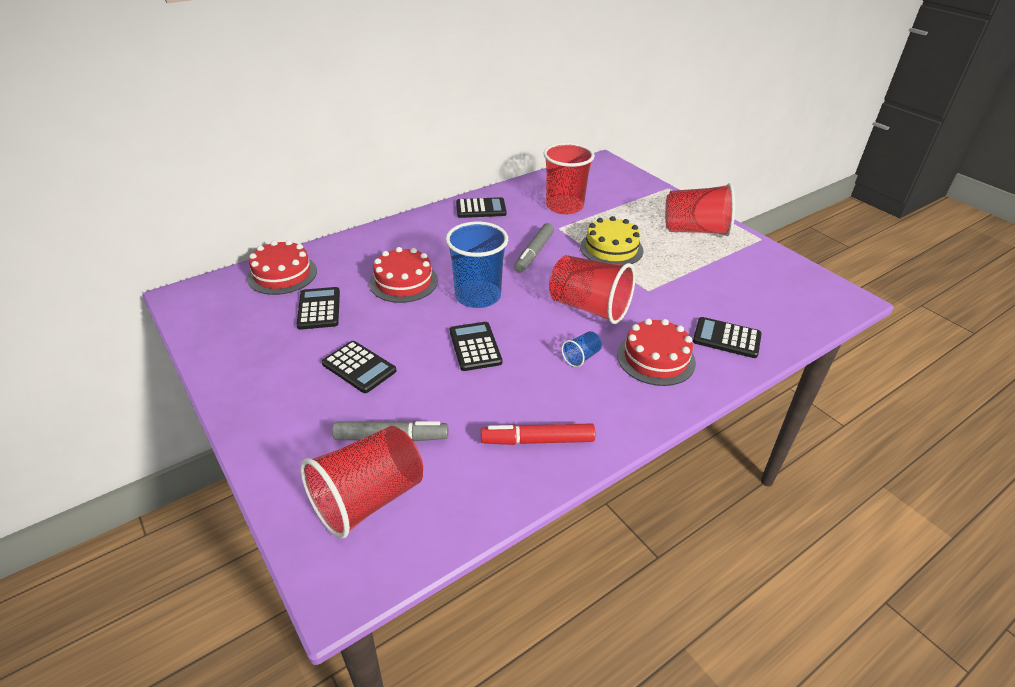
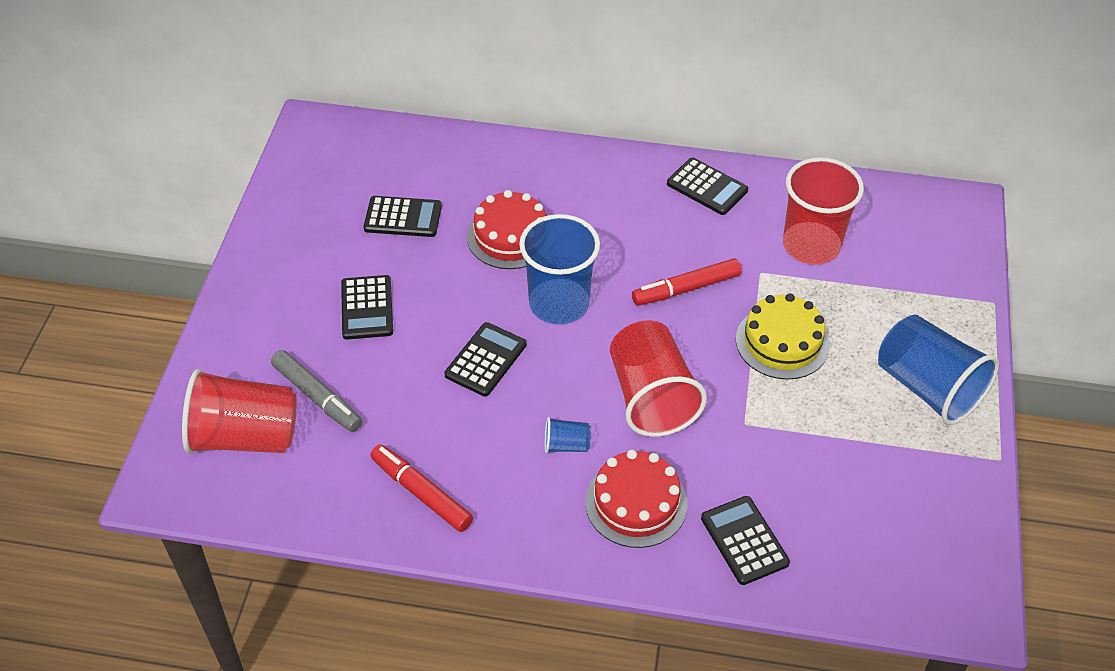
camera: 45 degrees right, 10 degrees up
red cake [247,240,317,295] -> none
black calculator [297,287,340,330] -> black calculator turned 60 degrees clockwise [364,196,442,237]
grey marker [514,223,554,273] -> red marker [632,258,741,306]
red cup [665,183,735,236] -> blue cup [878,315,999,425]

